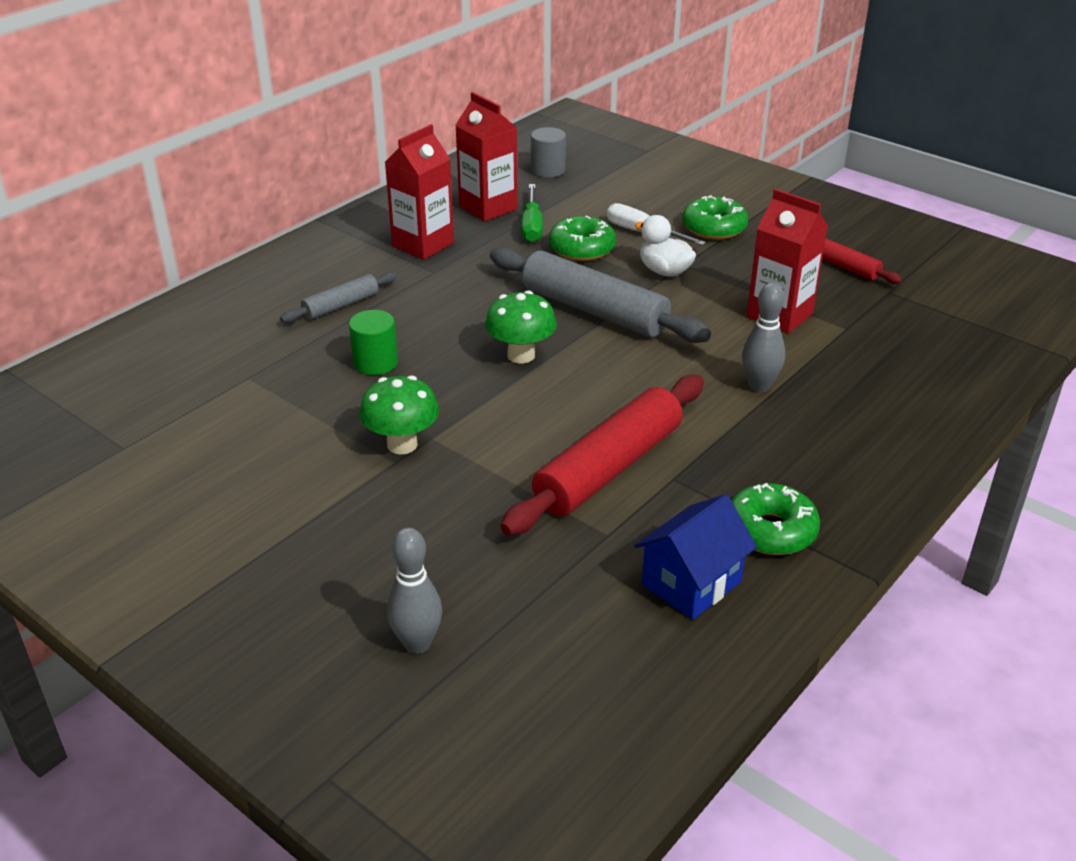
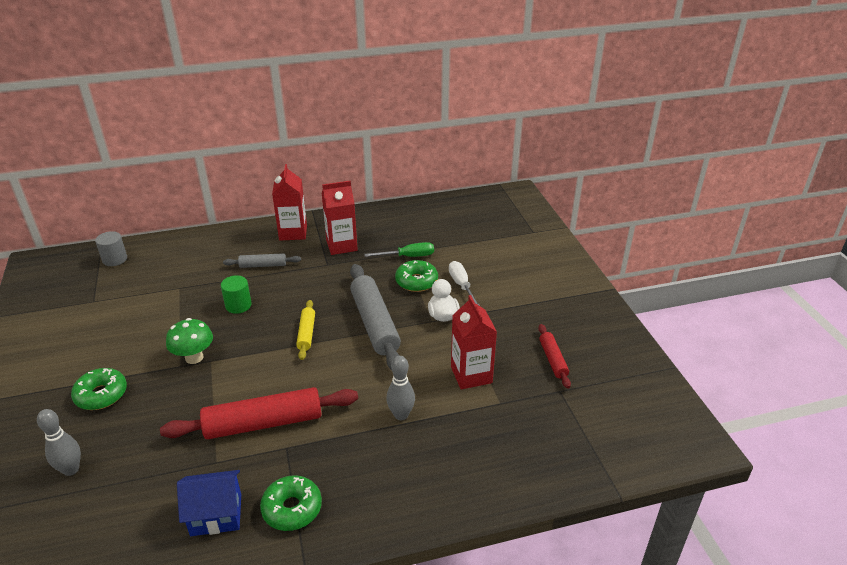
camera: 35 degrees right, 0 degrees up
red carton [455,92,518,221] -> red carton moved to [272,164,307,241]
green mushroom [485,291,557,364] -> yellow rolling pin [296,300,315,360]
green screwdriver [521,184,543,242] -> green screwdriver turned 135 degrees counterclockwise [364,242,434,257]
grey cylinder [531,127,566,178] -> grey cylinder moved to [95,231,127,266]
green donut [682,195,748,240] -> green donut moved to [71,368,127,410]

